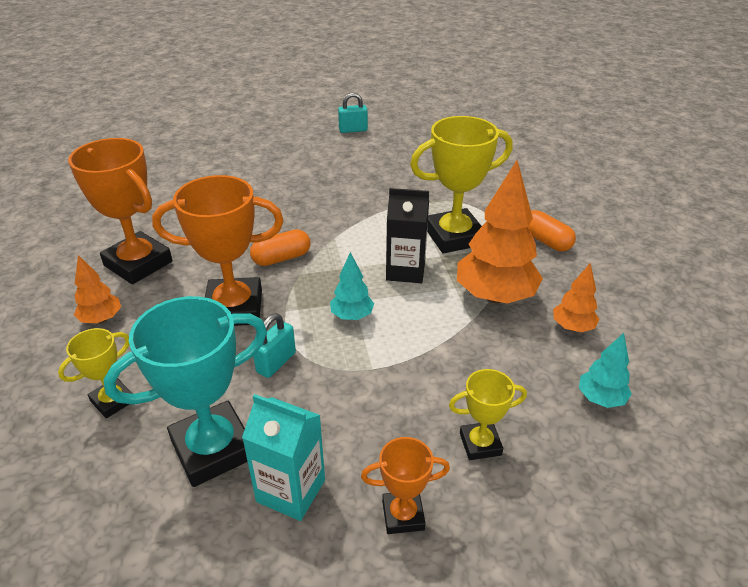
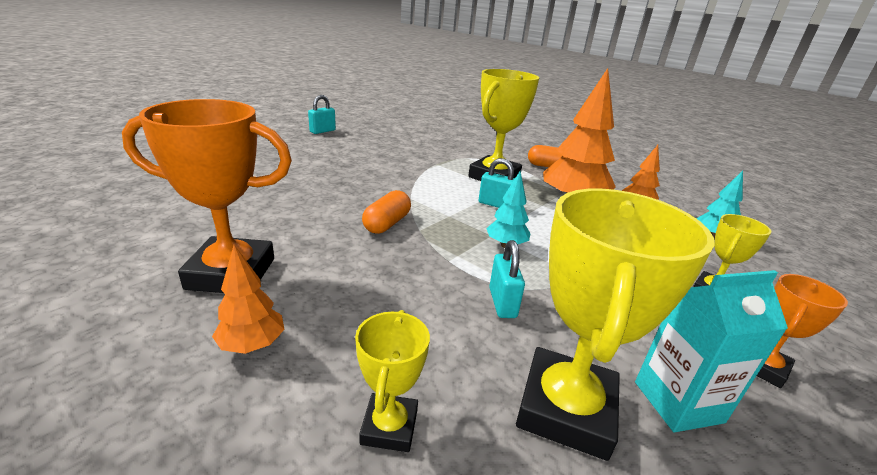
camera: 40 degrees left, 10 degrees down
turquoise trophy [103,296,267,487] -> yellow trophy [516,188,715,461]
orange trophy [152,175,284,326] -> none
black carton [386,188,429,283] -> turquoise padlock [479,158,515,208]

